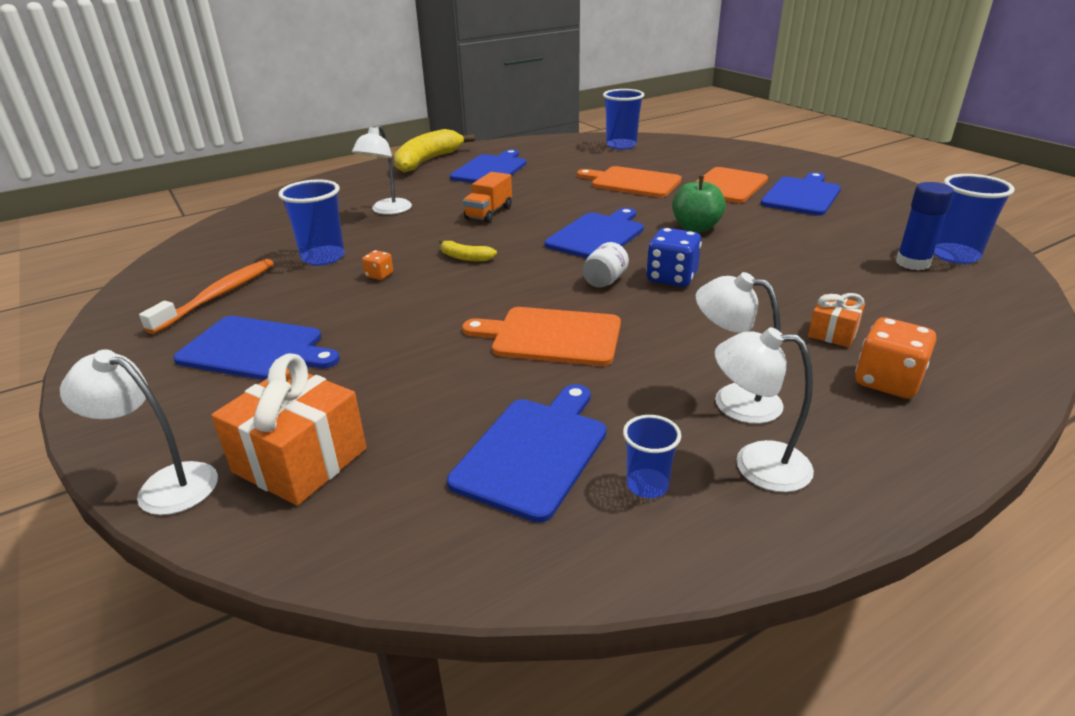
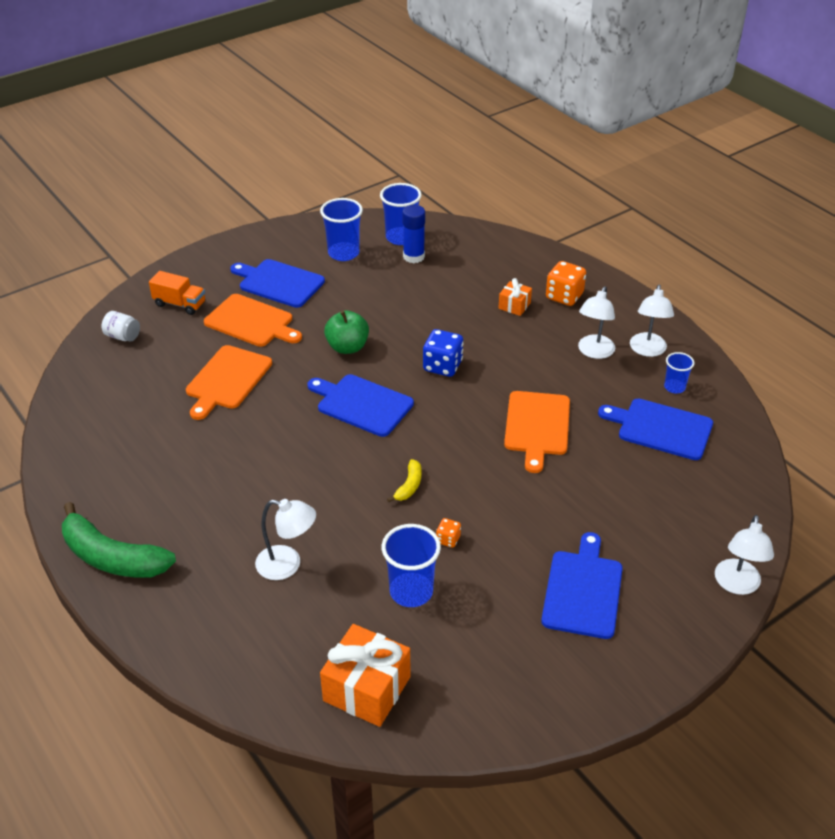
camera: 95 degrees left, 10 degrees up
orange toothbrush [139,259,274,334] -> none
orange gift [211,353,367,505] -> orange gift moved to [320,624,410,727]
yellow banana [394,129,475,172] -> green banana [62,502,176,578]
blue cutting board [450,149,526,183] -> none
orange truck [463,172,512,223] -> orange truck moved to [149,271,205,315]
white jar [583,242,629,288] -> white jar moved to [102,311,140,342]
blue cup [603,89,644,150] -> blue cup moved to [320,198,363,261]

